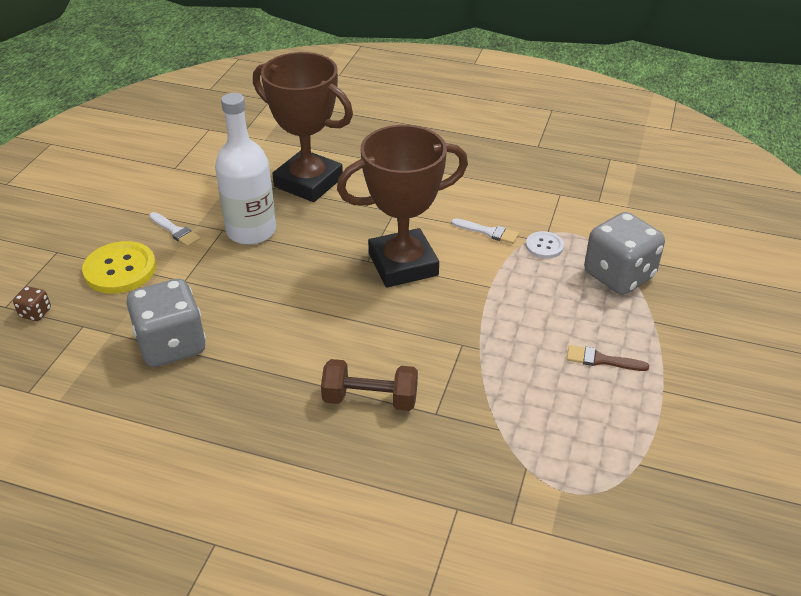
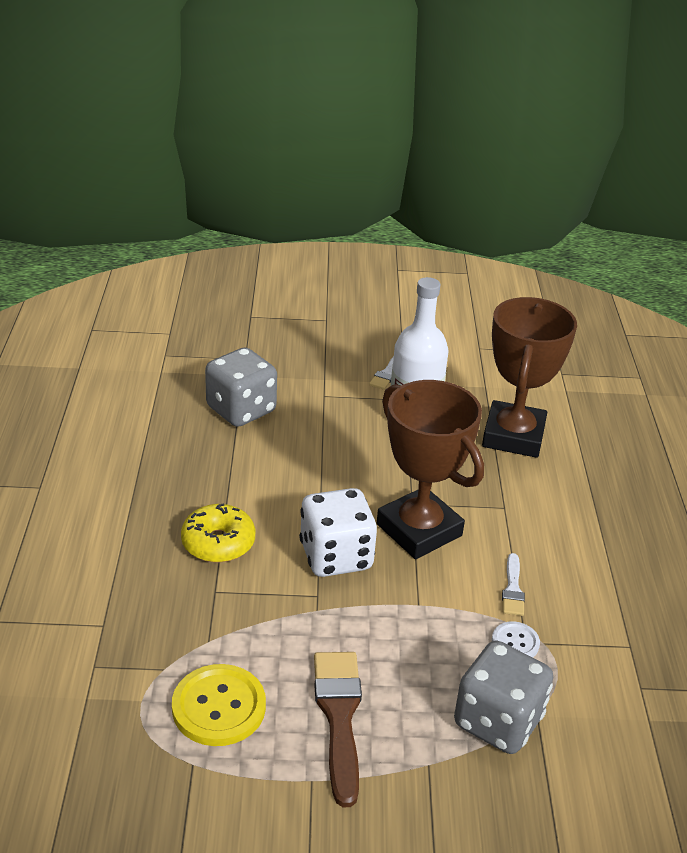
camera: 70 degrees right, 5 degrees down
brown dice [13,286,51,321] -> none
yellow button [82,241,156,294] -> yellow button moved to [172,664,266,746]
brown dumbbell [321,359,418,411] -> yellow donut [181,503,255,563]
brown brush [567,345,649,371] -> brown brush [314,652,362,807], size x1.88
none -> white dice [299,488,377,577]

